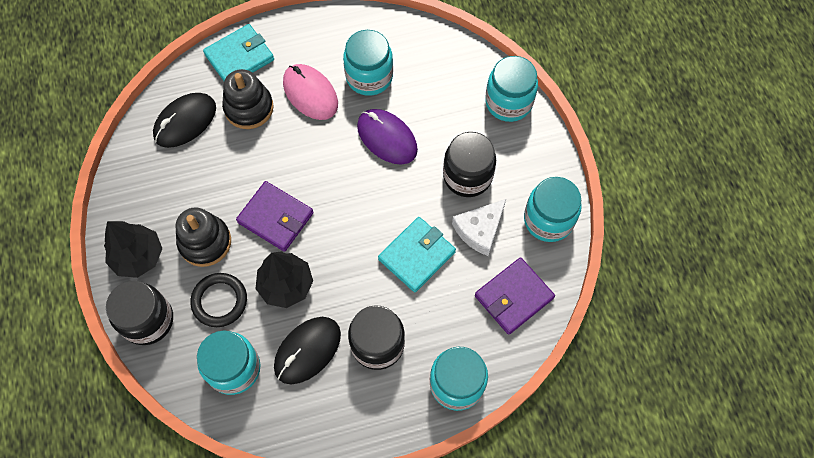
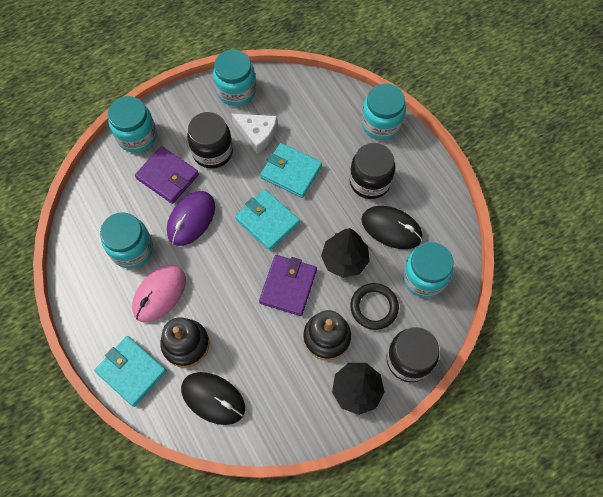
camera: 105 degrees left, 0 degrees up
purple wallet [475,257,555,335] -> purple wallet moved to [135,146,199,204]
none -> turquoise wallet [235,189,300,251]

